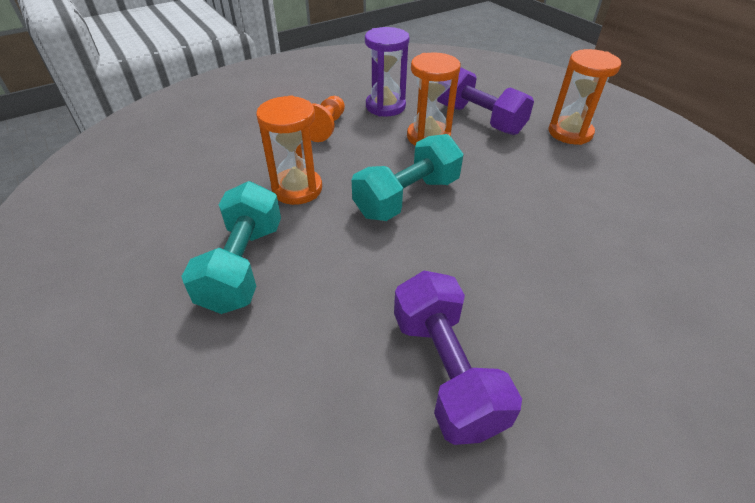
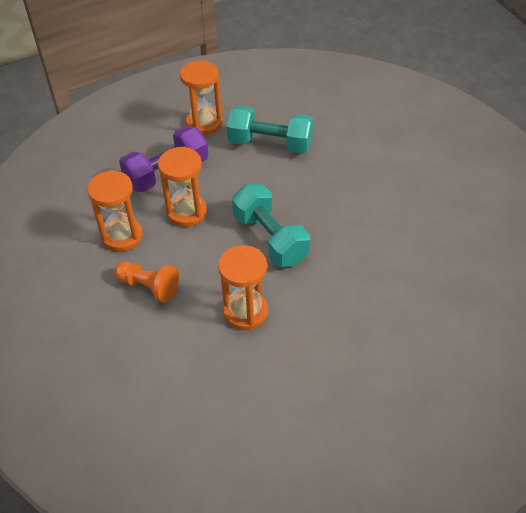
camera: 80 degrees left, 5 degrees up
turquoise dumbbell [181,181,281,314] -> turquoise dumbbell moved to [227,106,313,154]
purple hourglass [365,27,409,116] -> orange hourglass [87,170,143,252]
purple dumbbell [394,271,522,445] -> none

